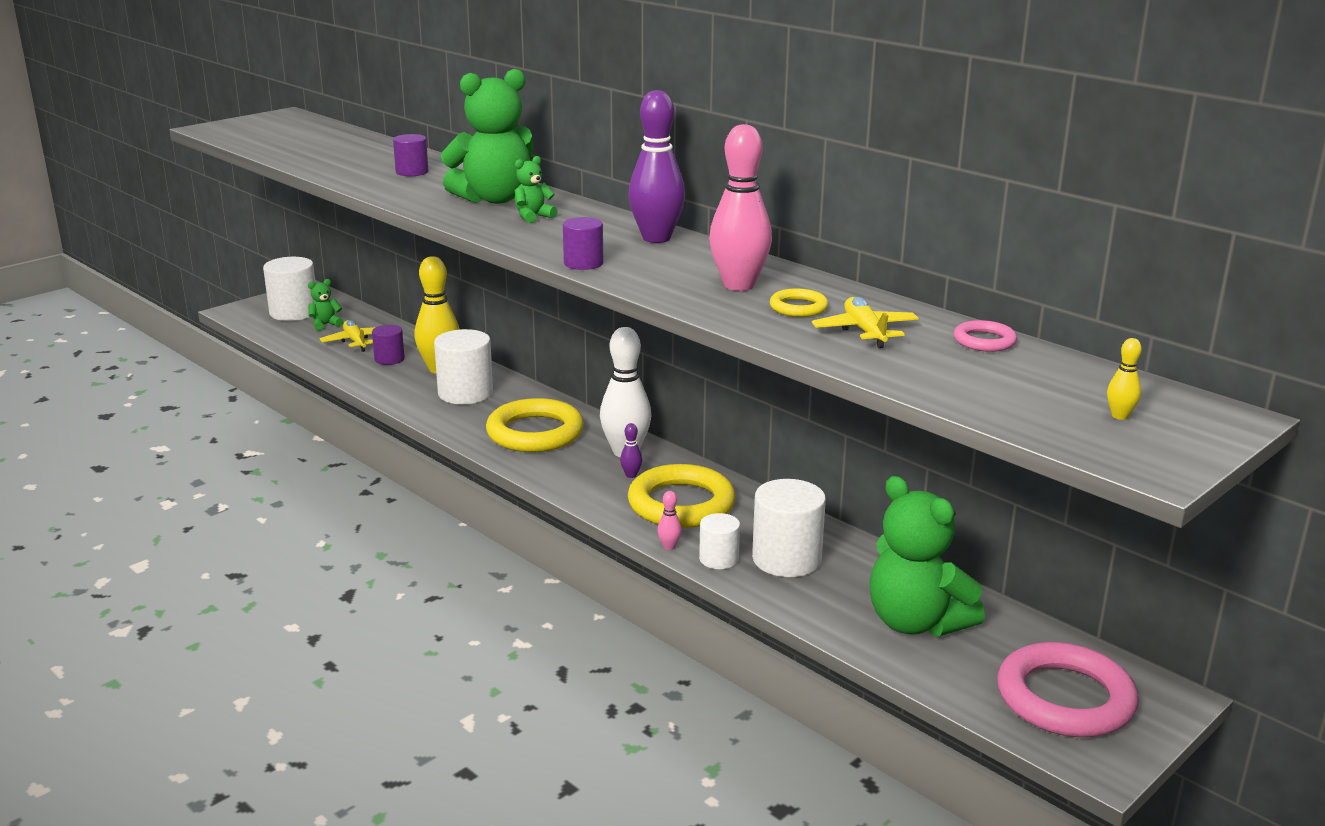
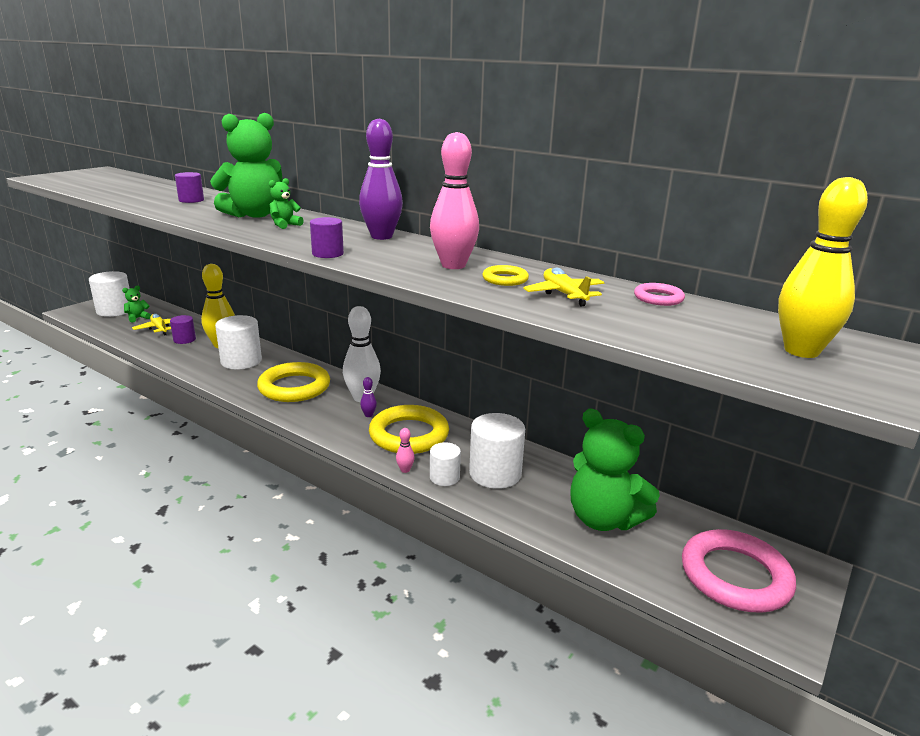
camera: 10 degrees left, 0 degrees up
yellow bowling pin [1107,338,1142,420] -> yellow bowling pin [778,177,868,358], size x2.41

